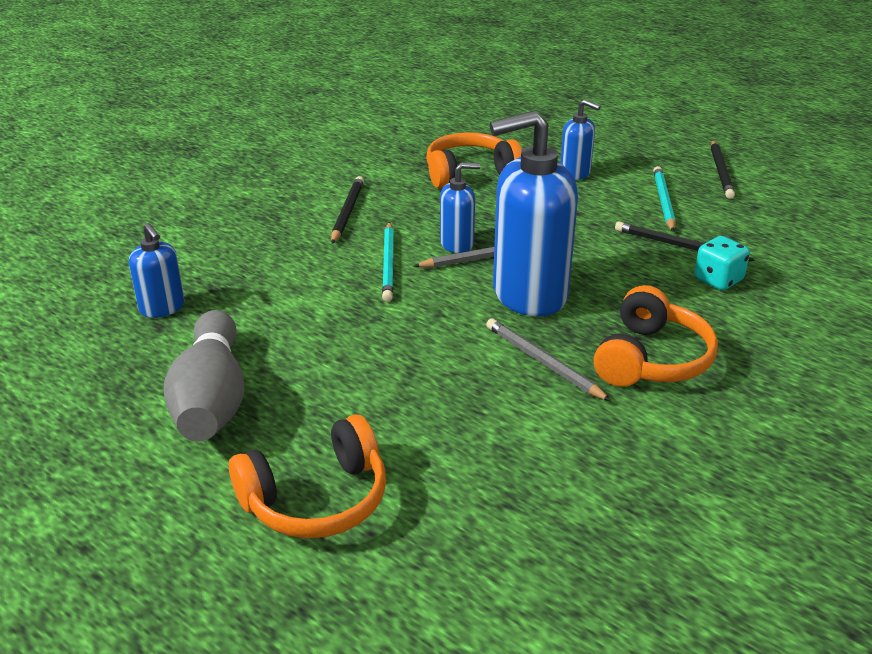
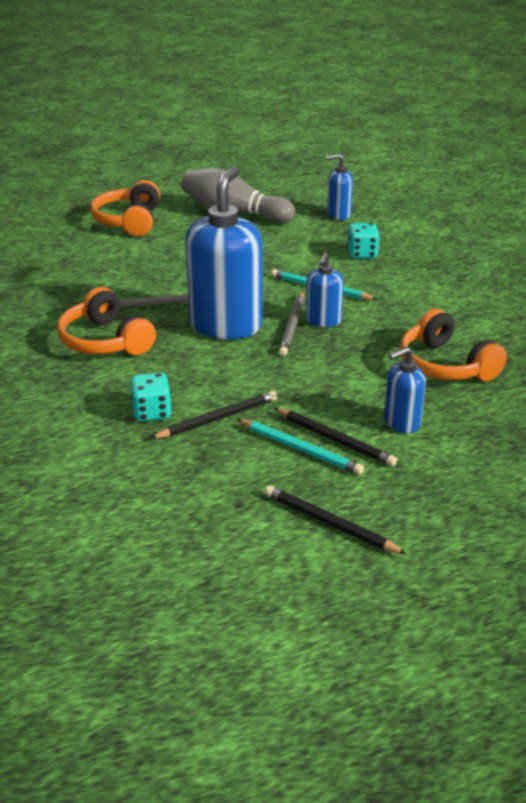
camera: 120 degrees right, 0 degrees up
black pencil [331,176,364,244] -> black pencil moved to [274,408,397,467]
orange headphones [426,132,522,189] -> orange headphones turned 135 degrees clockwise [400,309,507,381]
none -> turquoise dice [347,223,380,259]

